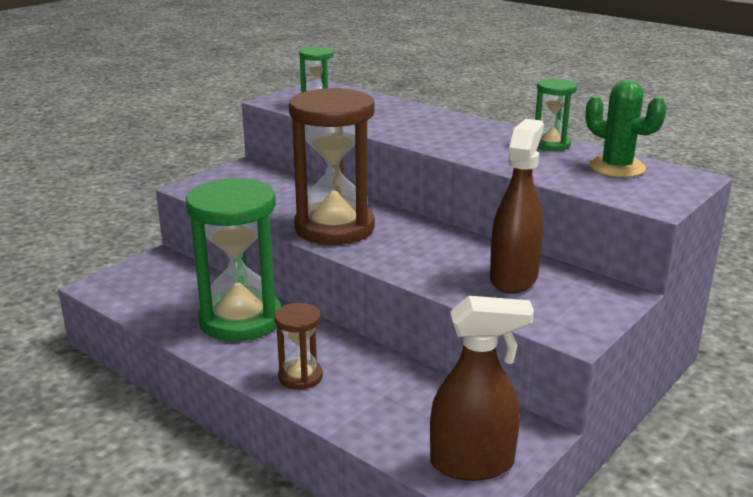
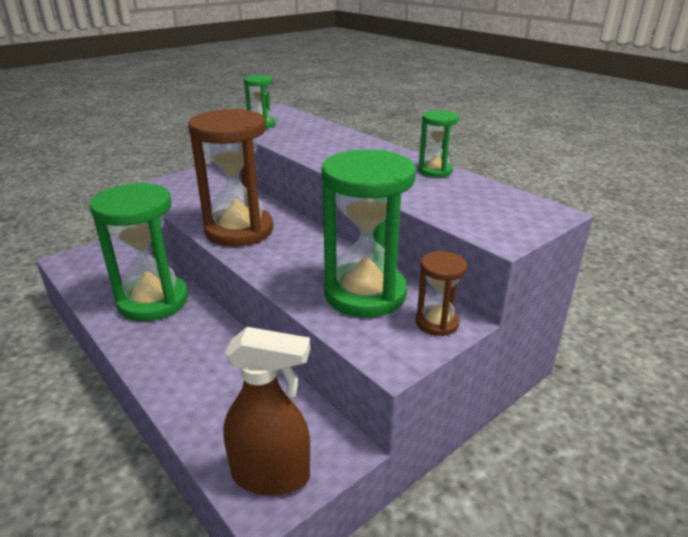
camera: 10 degrees right, 5 degrees up
brown hourglass [274,303,323,390] -> brown hourglass moved to [416,251,467,336]
brown spray bottle [490,119,544,294] -> green hourglass [321,150,416,317]
green cactus [586,80,667,177] -> none

